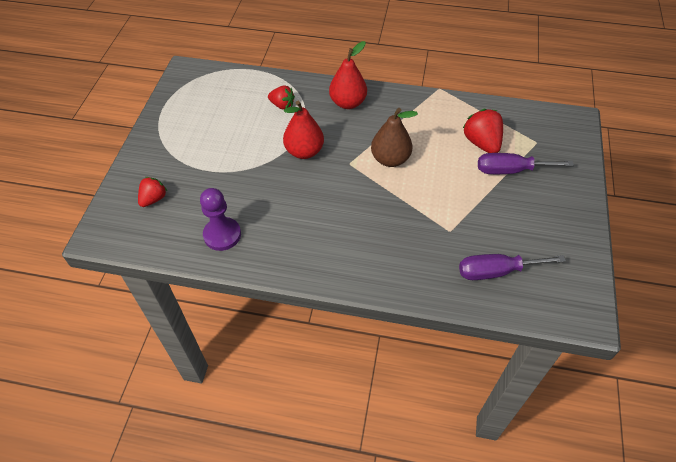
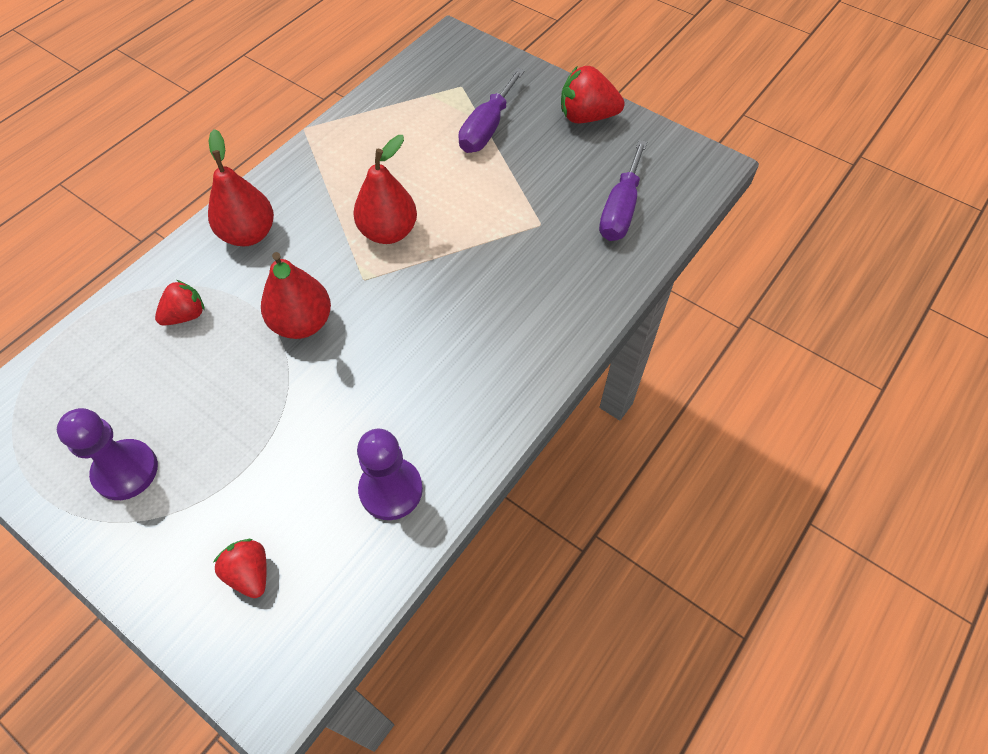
camera: 65 degrees left, 5 degrees up
brown pear [371,108,418,167] -> red pear [353,135,417,244]
red strawberry [463,109,503,153] -> red strawberry moved to [561,66,625,123]
none -> purple pawn [57,408,158,500]

